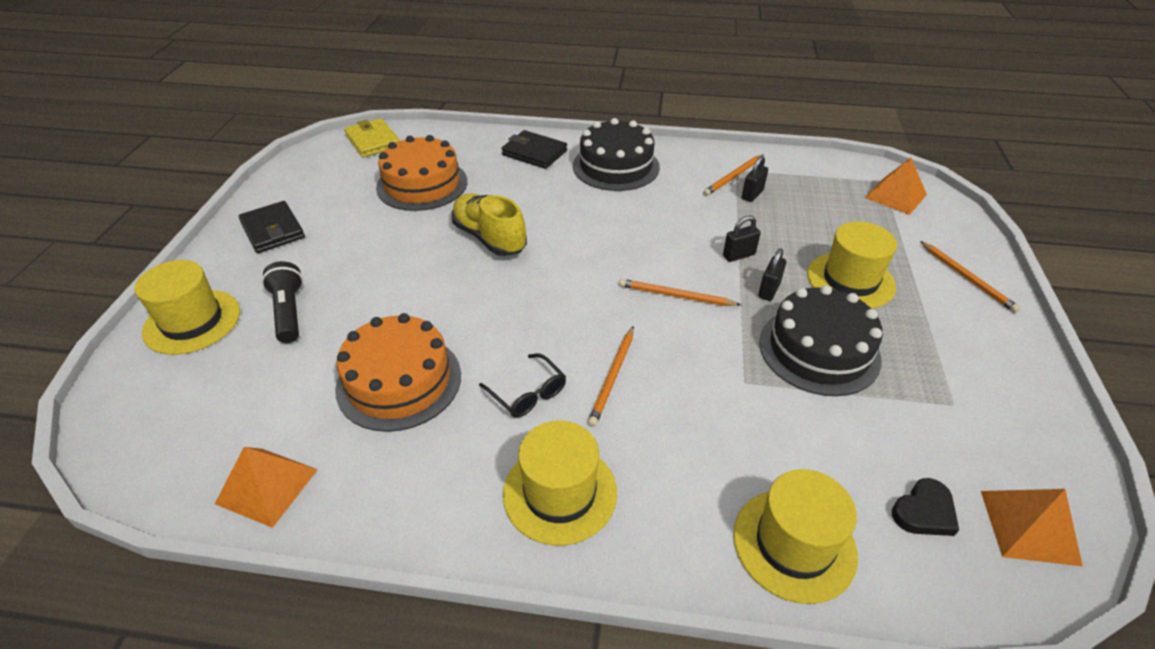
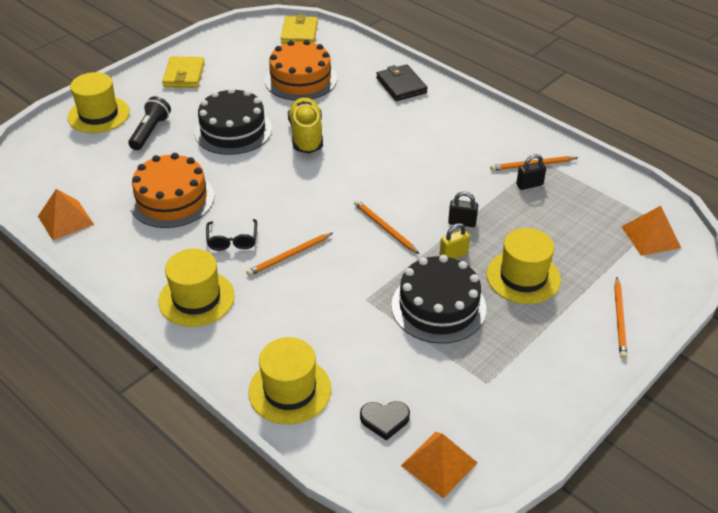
camera: 35 degrees right, 0 degrees up
black wallet [238,201,305,253] -> yellow wallet [162,56,205,88]
black cake [573,118,660,191] -> black cake moved to [194,88,272,155]
black padlock [758,248,786,301] -> yellow padlock [439,223,470,259]

